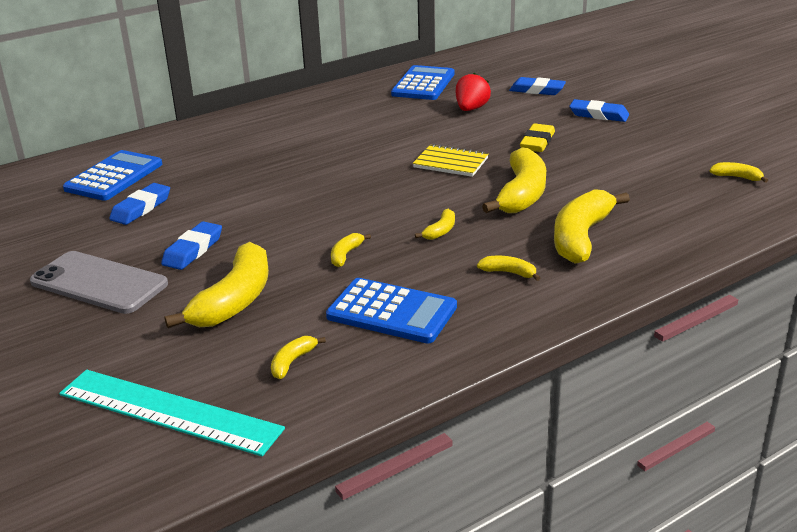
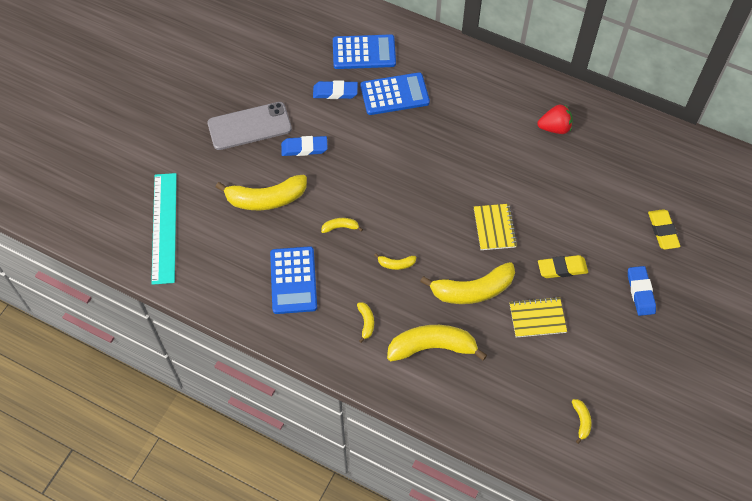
camera: 60 degrees right, 30 degrees up
grey phone [30,251,168,314] -> grey phone turned 75 degrees clockwise [208,102,292,150]
yellow banana [271,336,326,379] -> none
blue calculator [391,65,454,100] -> blue calculator moved to [360,72,430,115]
red strawberry [456,73,491,111] -> red strawberry moved to [538,104,573,134]
blue eraser [509,77,566,95] -> yellow eraser [648,209,681,249]
none -> yellow notebook [510,297,567,337]

